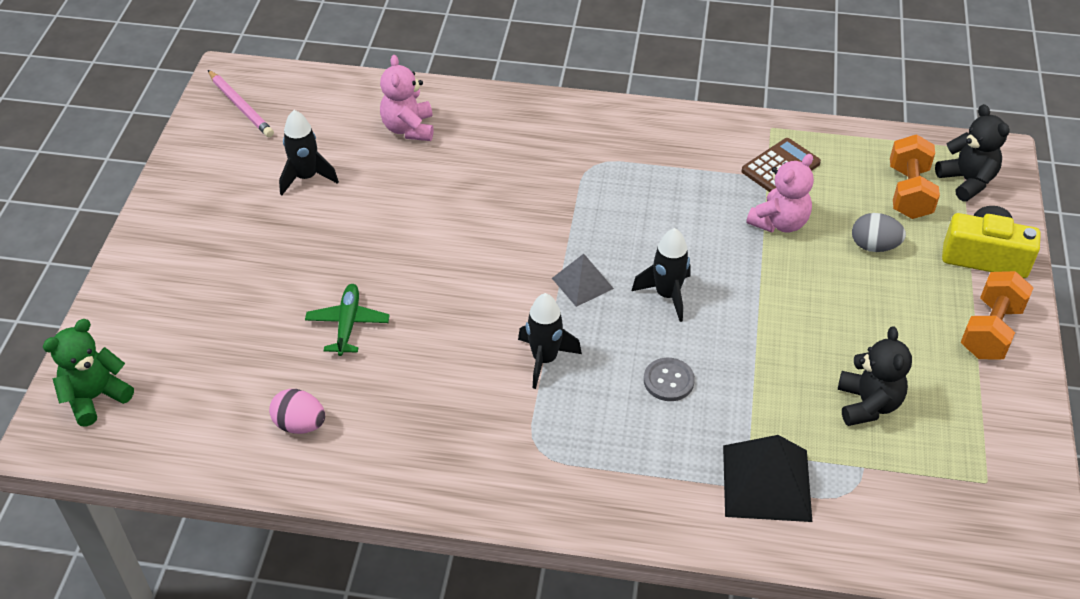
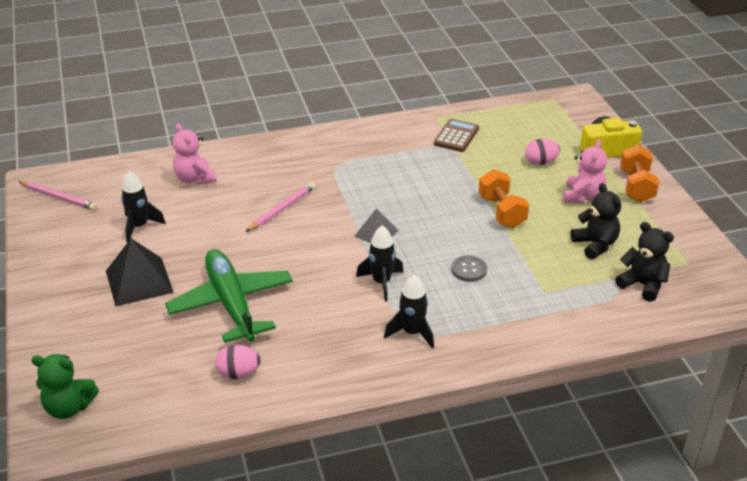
camera: 25 degrees left, 10 degrees down
green teddy bear [42,319,134,426] -> green teddy bear turned 105 degrees counterclockwise [31,354,99,419]
green plane [305,284,390,356] -> green plane [165,249,293,343], size x2.00
black rocket [632,228,691,322] -> black rocket moved to [384,275,434,349]
black pyramid [723,435,812,522] -> black pyramid moved to [106,238,174,306]
pink teddy bear [746,154,814,233] -> pink teddy bear moved to [563,139,607,203]
grey egg [852,213,906,252] -> pink egg [525,139,560,165]
orange dumbbell [890,134,940,219] -> orange dumbbell moved to [479,169,529,228]
black teddy bear [935,104,1009,201] -> black teddy bear moved to [615,222,674,302]
none -> pink pencil [246,182,316,232]

